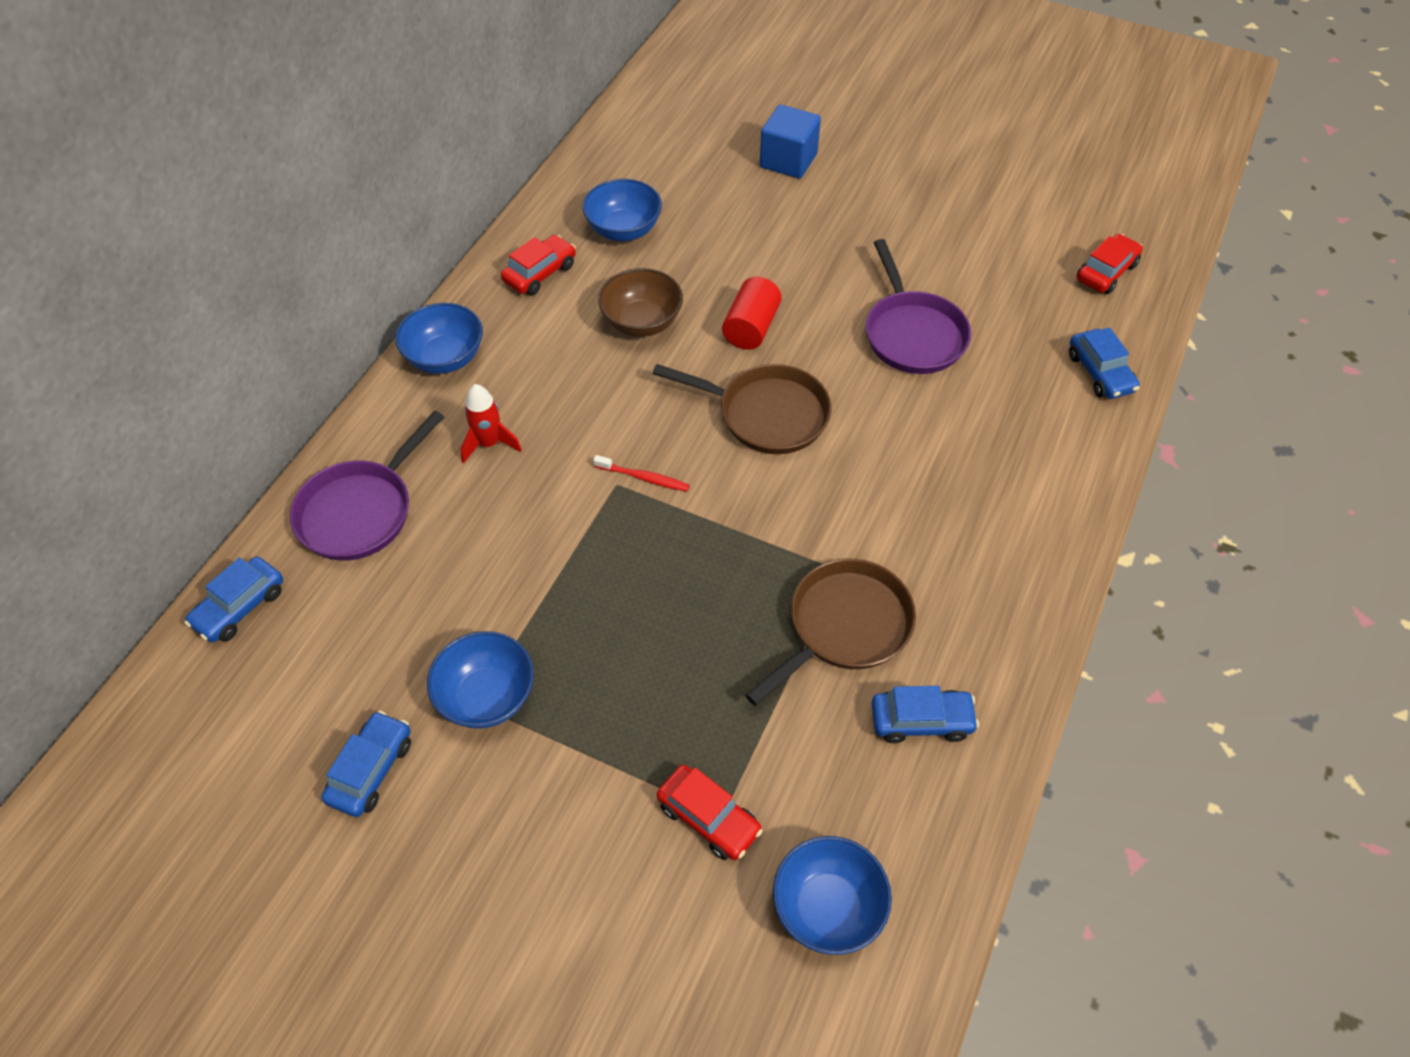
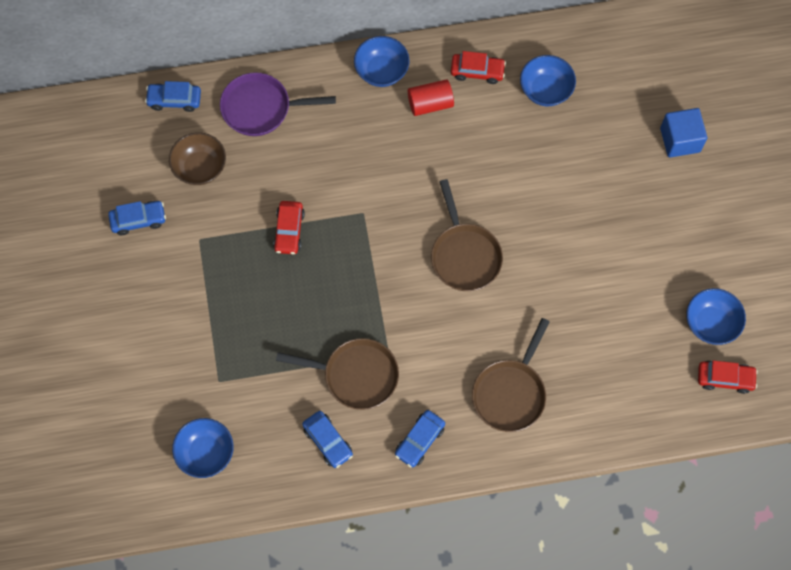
camera: 55 degrees right, 15 degrees up
blue bowl [427,631,534,729] -> blue bowl moved to [686,288,746,345]
red rocket [461,384,522,463] -> none
red toothbrush [593,455,690,492] -> none
brown bowl [598,268,683,337] -> brown bowl moved to [169,132,226,185]
red car [657,765,763,860] -> red car moved to [273,201,305,254]
red cylinder [722,277,782,350] -> red cylinder moved to [408,79,454,116]
purple pan [866,239,971,374] -> none
blue car [1069,327,1140,399] -> blue car moved to [395,410,445,468]
none -> brown pan [472,318,550,432]

